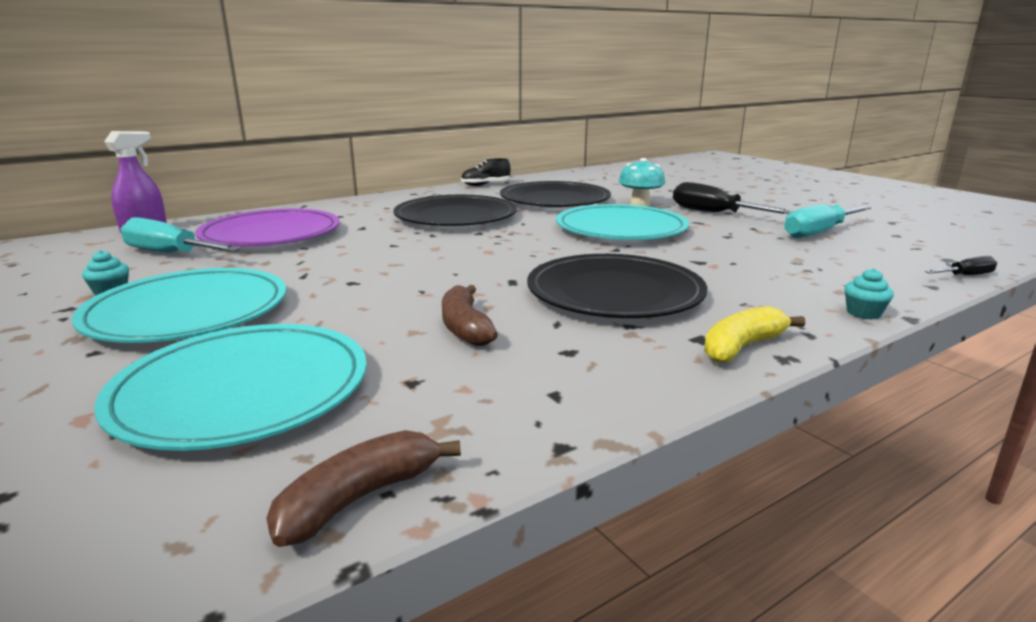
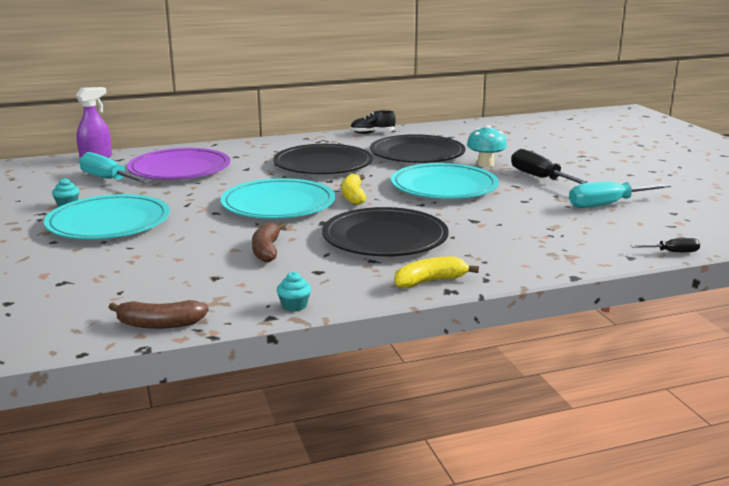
camera: 15 degrees right, 0 degrees up
turquoise plate [94,324,367,451] -> turquoise plate moved to [221,178,335,219]
brown banana [266,430,461,547] -> brown banana turned 150 degrees counterclockwise [108,300,209,329]
turquoise cupcake [845,268,894,320] -> turquoise cupcake moved to [277,272,311,312]
none -> yellow banana [341,174,366,205]

